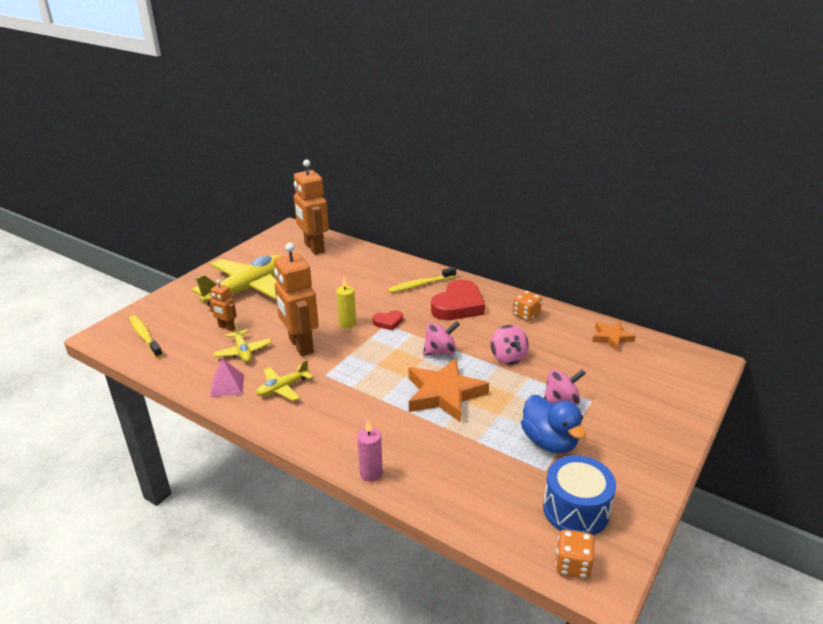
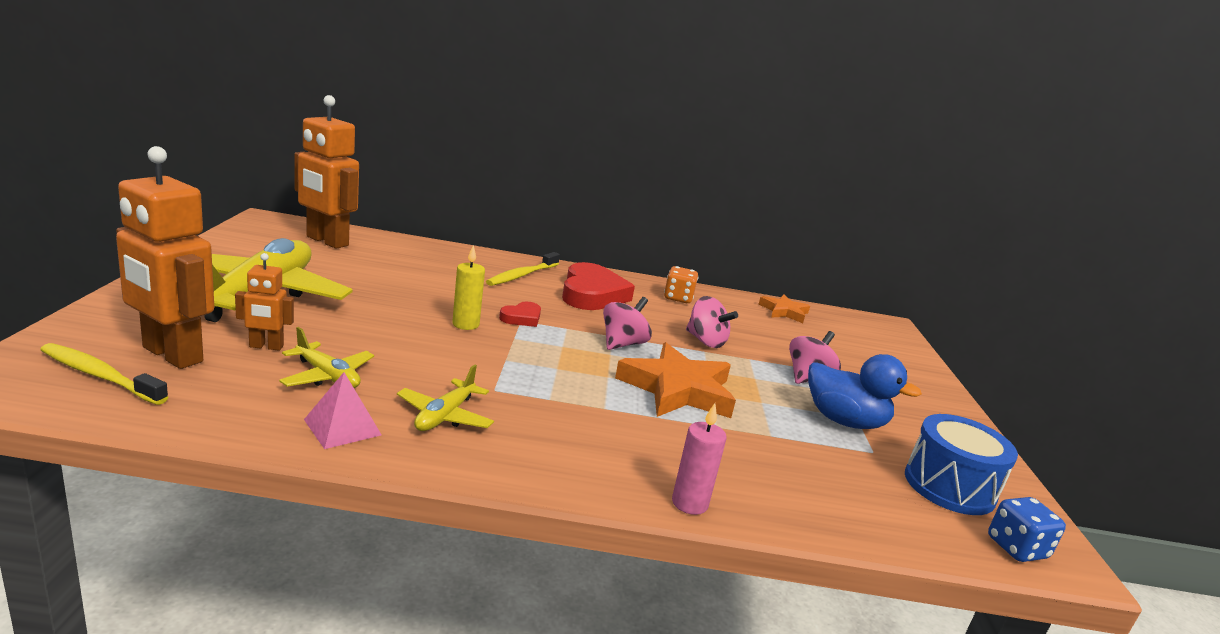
camera: 35 degrees left, 10 degrees down
orange robot [274,243,319,356] -> orange robot moved to [116,146,214,369]
orange dice [556,529,595,579] -> blue dice [988,497,1066,562]

